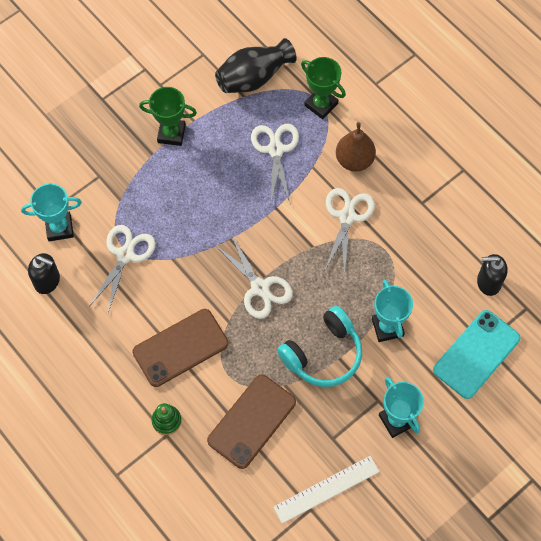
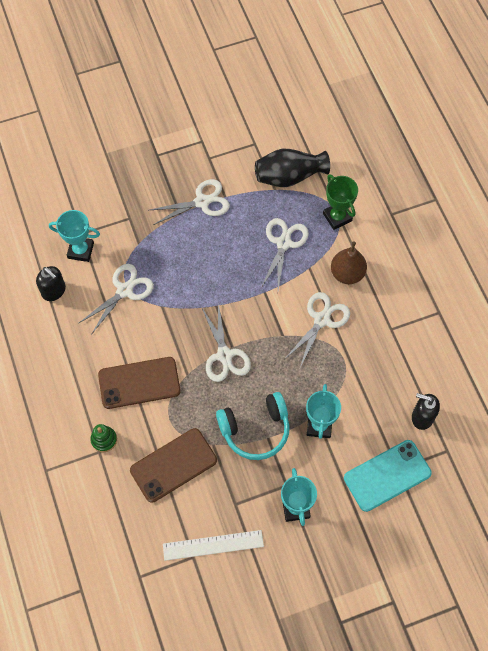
camera: 20 degrees right, 0 degrees up
green trophy [139,87,197,146] -> white scissors [150,179,230,225]

